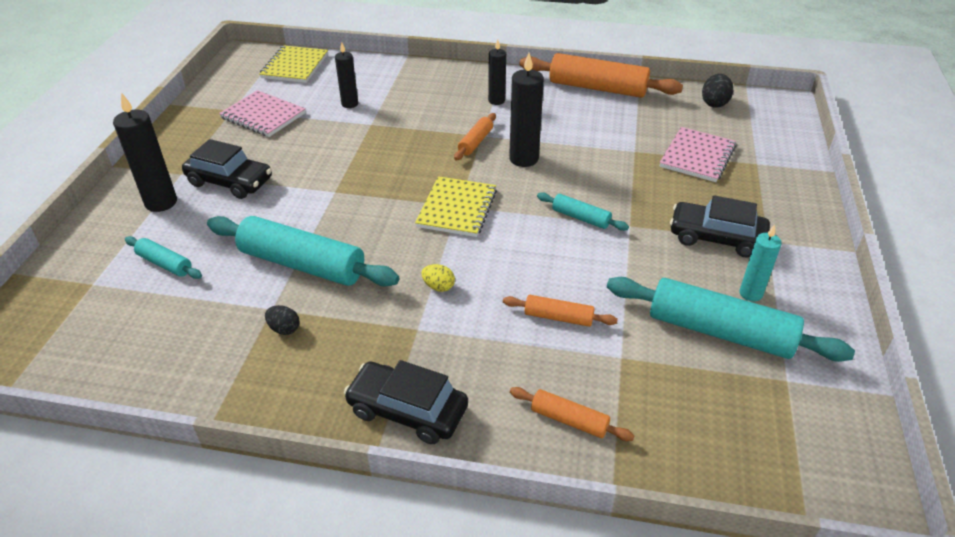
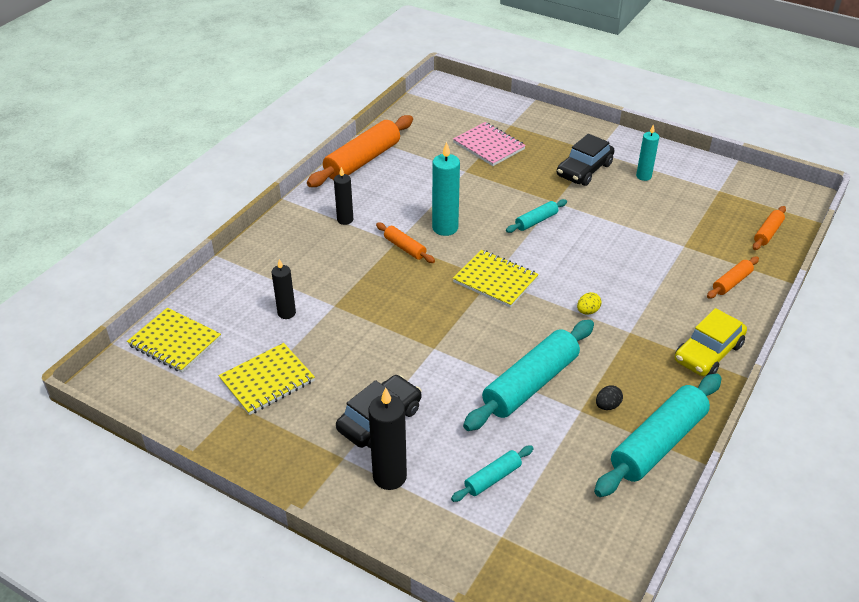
camera: 70 degrees left, 0 degrees up
pink notebook [219,90,306,137] -> yellow notebook [219,343,315,415]
black car [344,360,468,444] -> yellow car [675,308,747,376]
orange rolling pin [503,295,618,327] -> orange rolling pin moved to [753,206,786,250]
black candle [509,53,544,167] -> turquoise candle [432,142,460,236]
turquoise rolling pin [607,277,855,362] -> turquoise rolling pin moved to [594,374,722,497]
black egg [702,74,734,108] -> none

